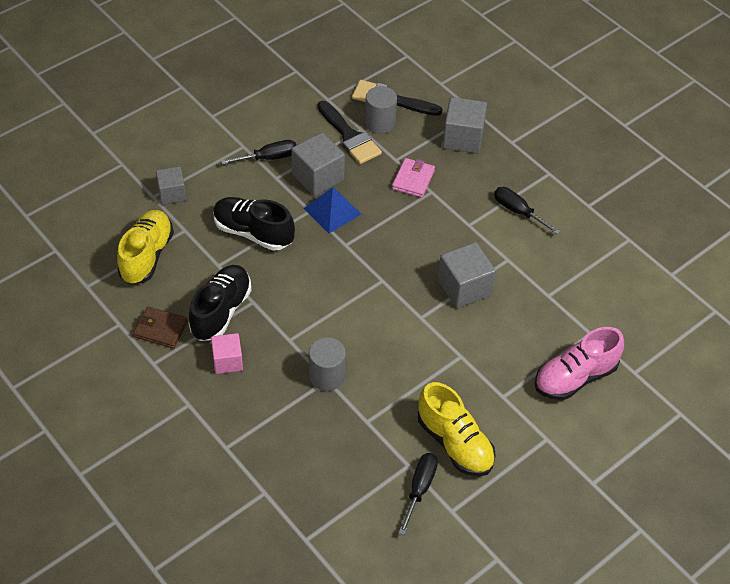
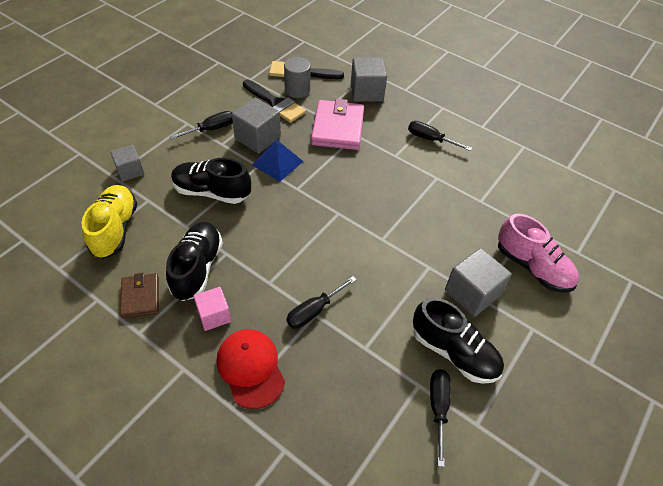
camera: 15 degrees left, 0 degrees up
brown wallet [133,307,188,349] -> brown wallet turned 75 degrees clockwise [120,273,159,318]
grey cylinder [309,337,346,391] -> black screwdriver [286,276,357,329]
pink wallet [392,158,435,198] -> pink wallet [311,99,364,150], size x1.73
yellow shoe [418,382,496,477] -> black shoe [413,298,504,384]
grey cube [438,242,496,308] -> grey cube moved to [445,248,512,317]
pink shoe [535,327,624,400] -> pink shoe turned 90 degrees counterclockwise [498,214,579,293]
none -> red cap [217,329,285,409]

